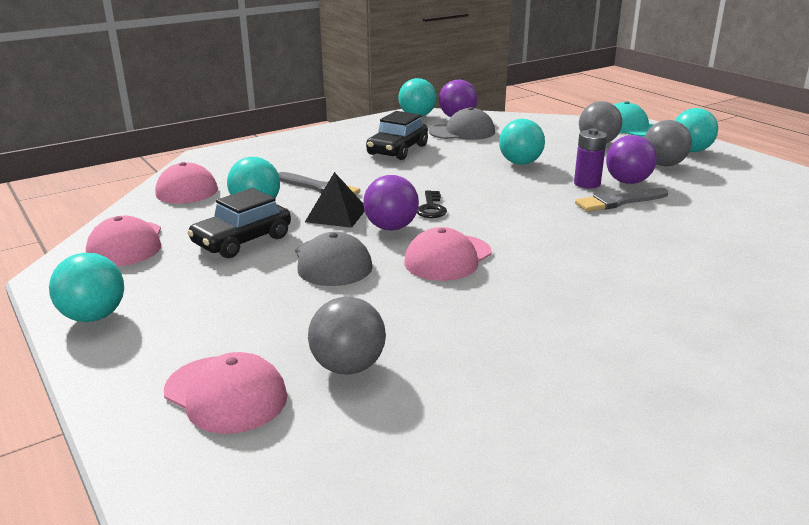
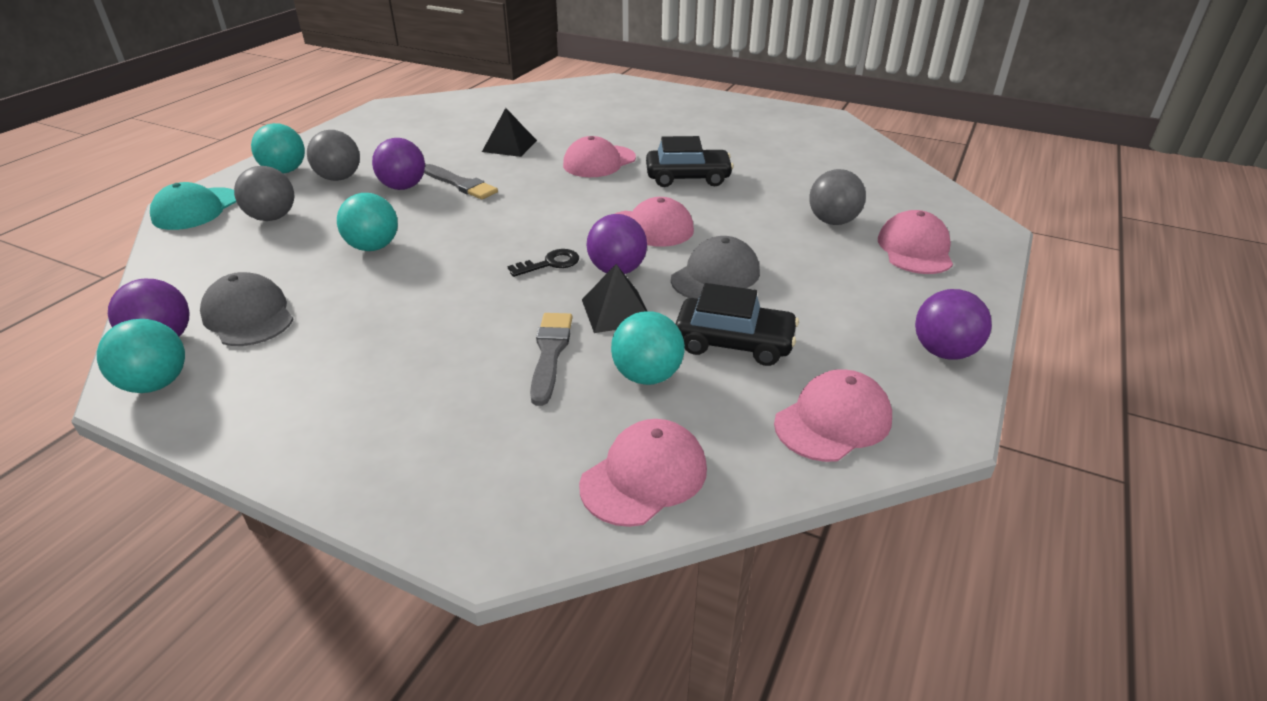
camera: 120 degrees left, 10 degrees up
turquoise ball [49,253,124,322] -> purple ball [915,289,992,360]
black car [366,111,428,160] -> black car moved to [646,136,734,187]
purple battery [574,128,607,189] -> none
none -> black pyramid [482,108,537,157]
none -> pink cap [563,136,636,177]

